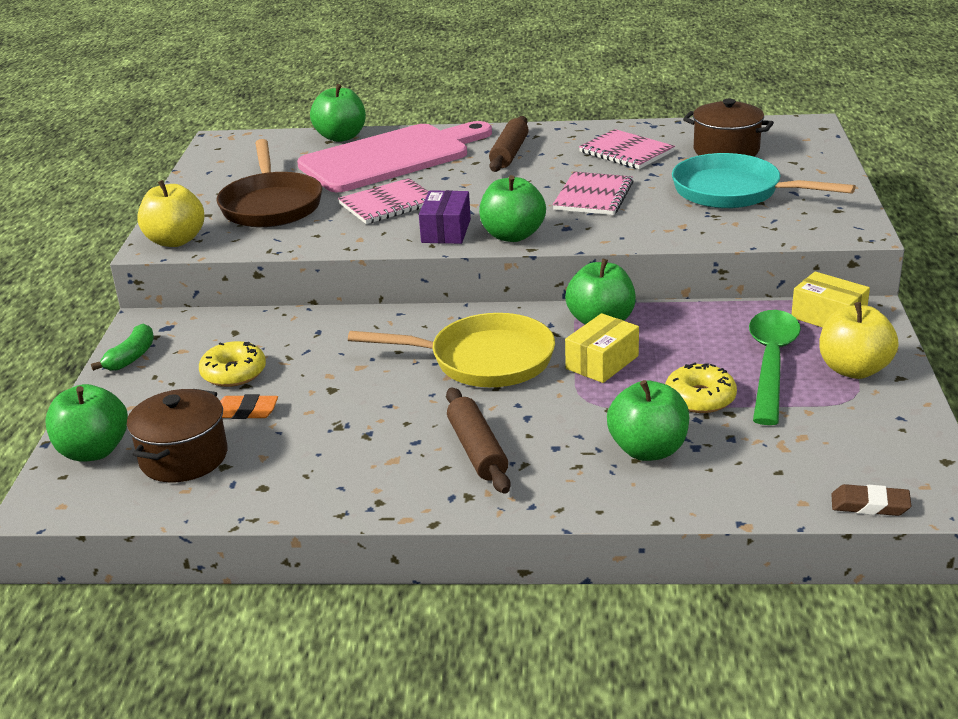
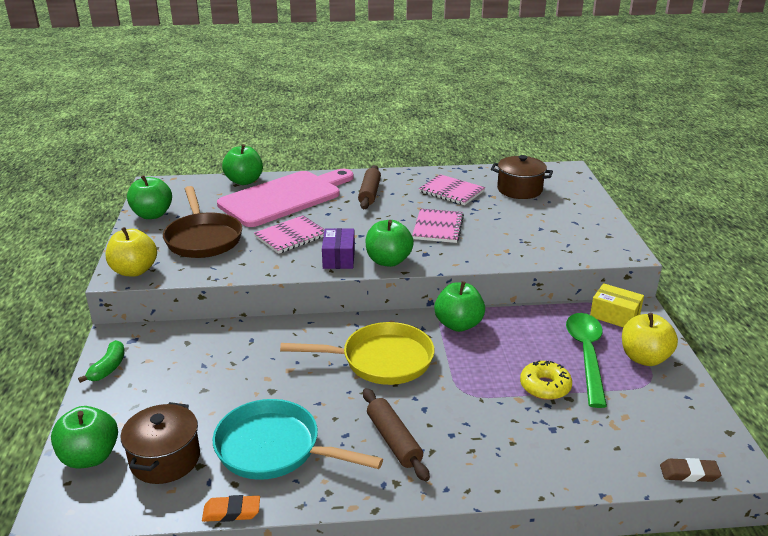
camera: 10 degrees left, 0 degrees up
yellow donut [199,341,266,387] -> none
orange eraser [220,394,278,419] -> orange eraser moved to [202,495,260,522]
yellow box [565,313,639,383] -> none
green apple [607,380,689,461] -> green apple moved to [127,175,172,219]
turquoise pan [672,153,856,209] -> turquoise pan moved to [213,399,383,480]

